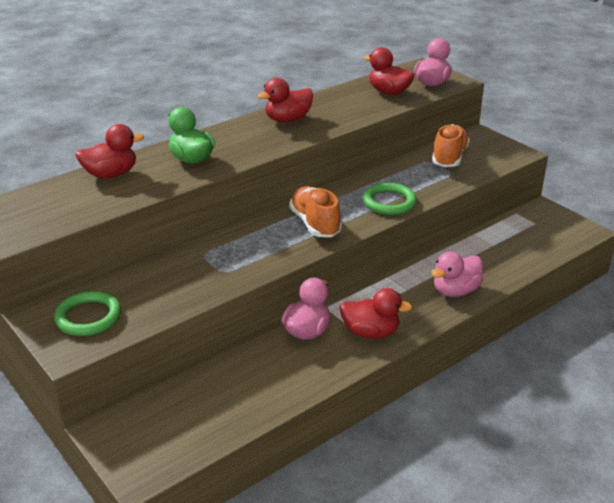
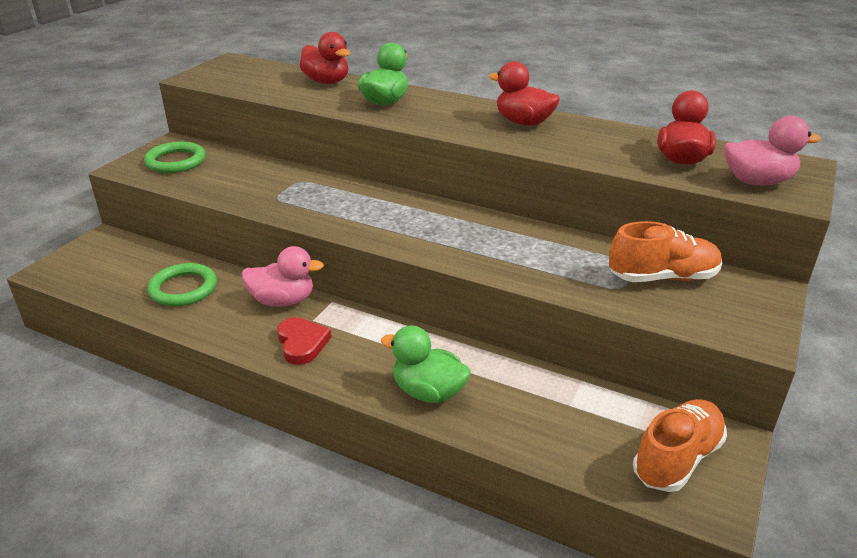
camera: 65 degrees right, 0 degrees up
orange shoe [289,186,342,237] -> orange shoe moved to [633,399,727,492]
red duck [340,288,413,339] -> red heart [277,317,332,365]
green ring [363,183,417,215] -> green ring moved to [147,263,217,306]
pink duck [431,251,483,297] -> green duck [381,326,471,403]

